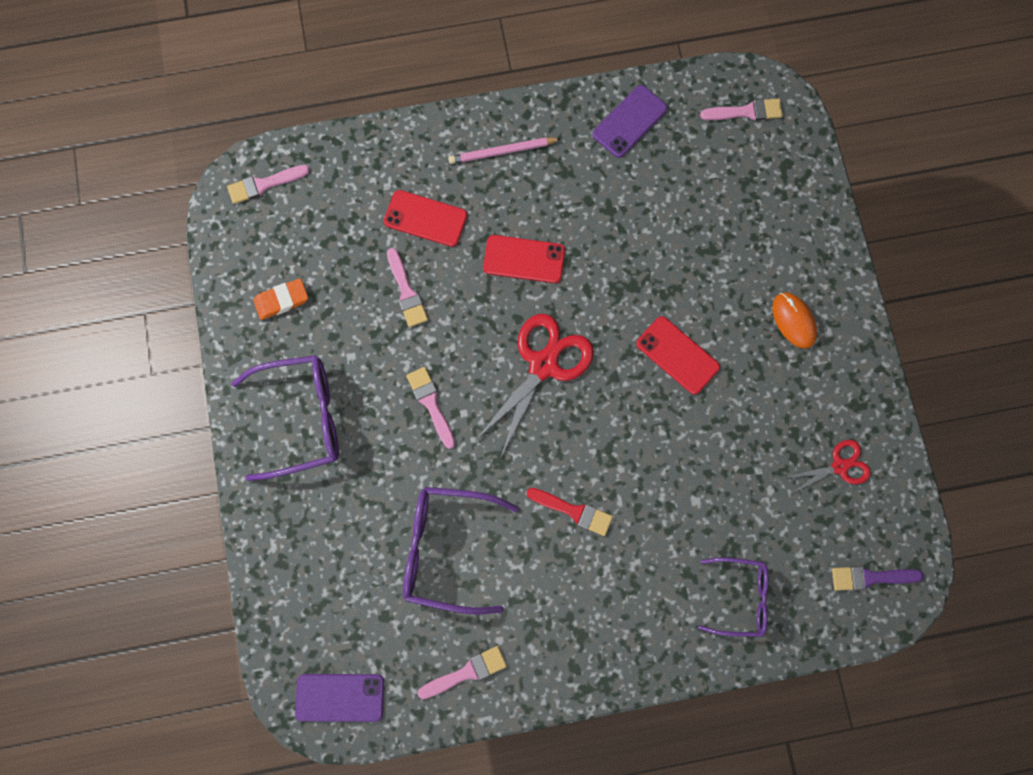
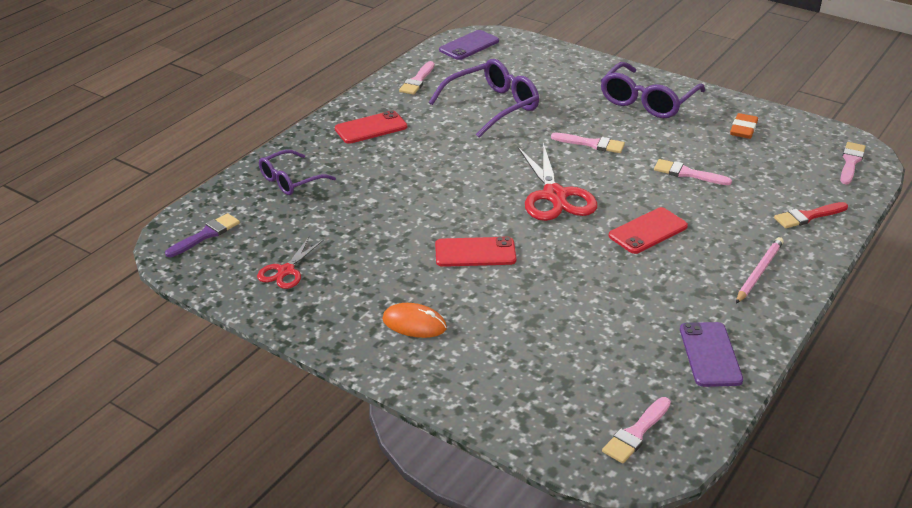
camera: 135 degrees right, 40 degrees down
red phone [384,190,467,247] -> red phone moved to [335,110,407,144]
red brush [527,488,613,536] -> red brush moved to [774,202,848,228]

